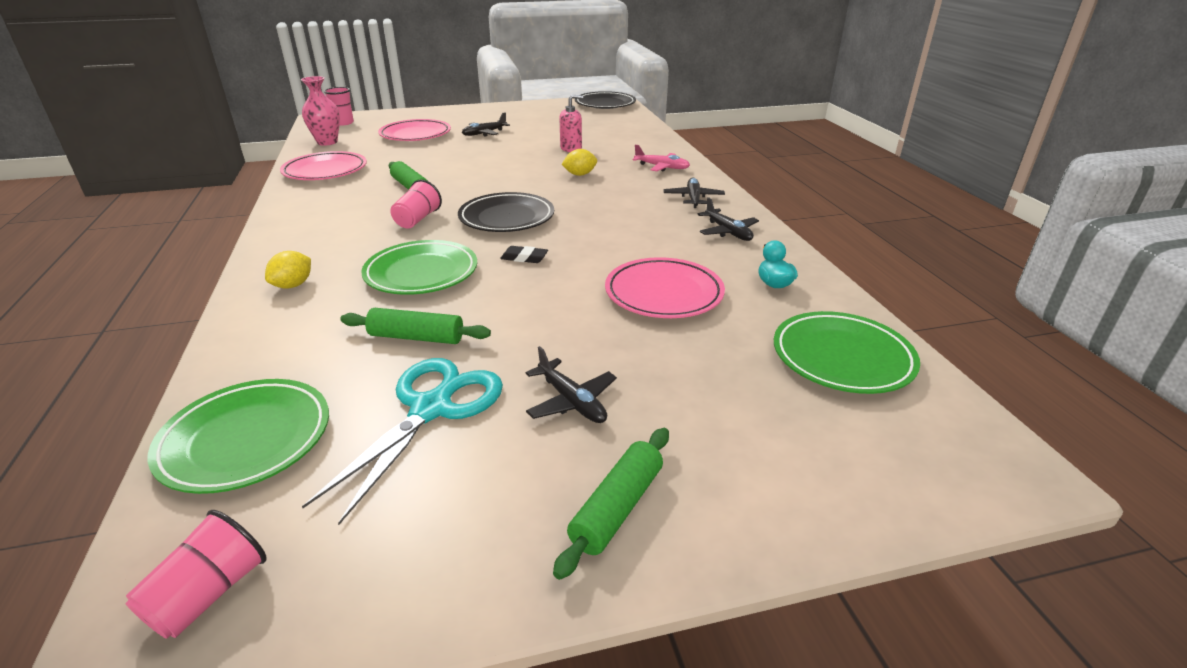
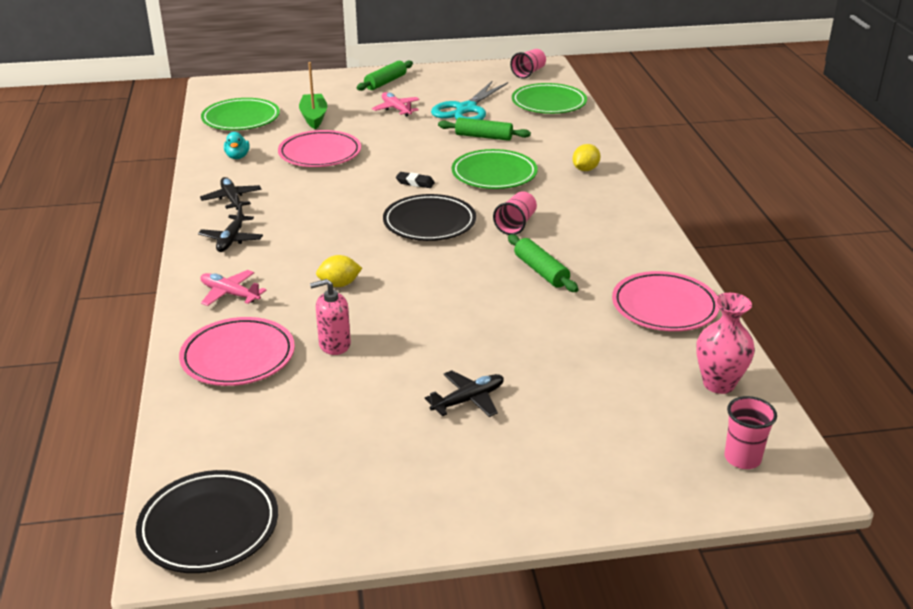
camera: 175 degrees left, 0 degrees up
pink plate [378,119,451,141] -> pink plate moved to [179,317,295,386]
black plane [525,346,617,423] -> pink plane [372,92,420,117]
none -> green boat [299,62,327,129]

